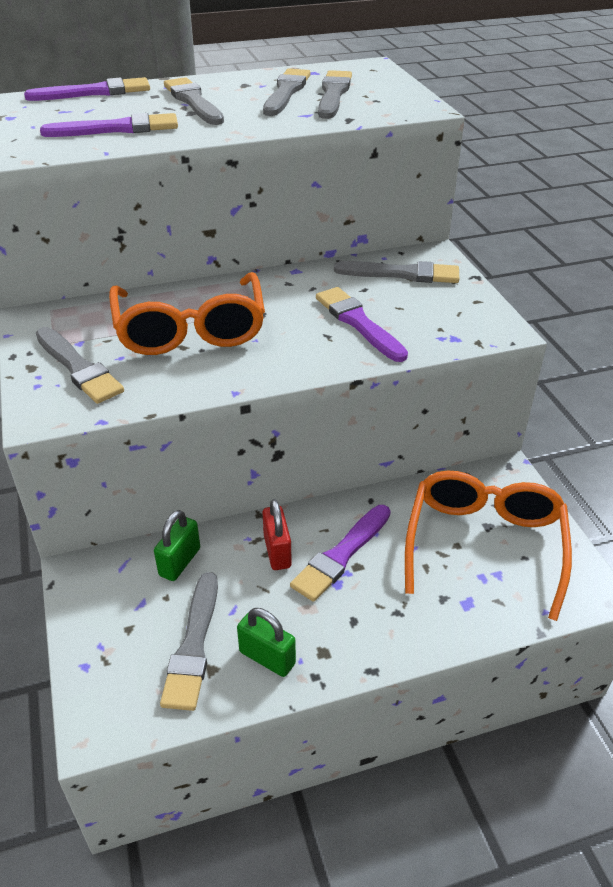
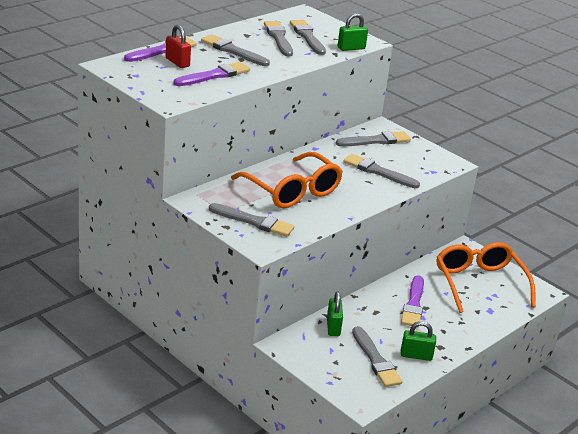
camera: 30 degrees left, 10 degrees down
red padlock [262,499,292,570] -> red padlock moved to [166,25,191,68]
purple brush [316,287,408,362] -> grey brush [343,154,420,188]
none -> green padlock [338,13,368,51]

